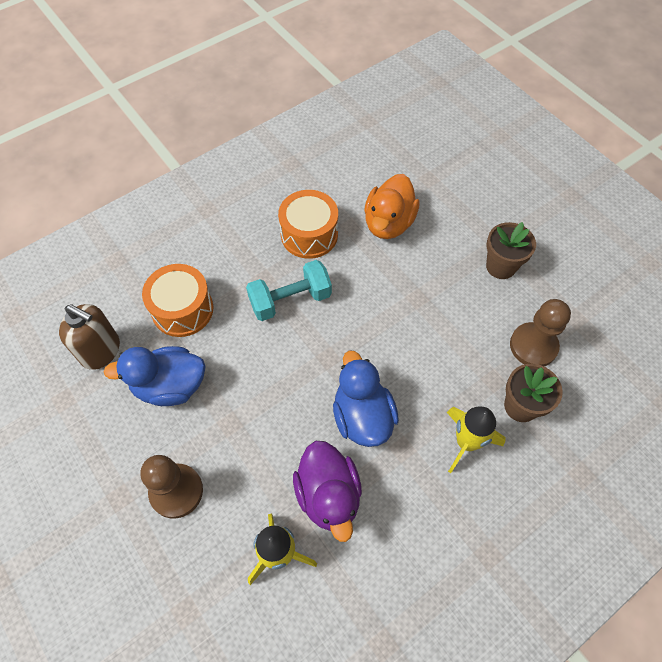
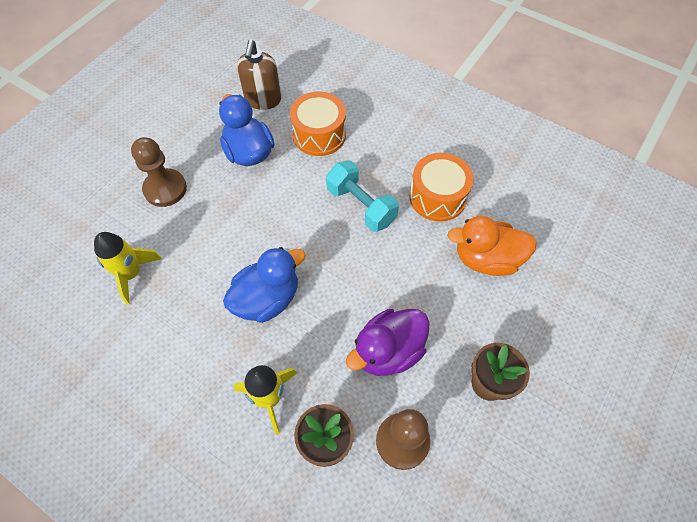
camera: 70 degrees right, 0 degrees up
purple duck [293,441,362,542] -> purple duck moved to [346,309,430,376]

